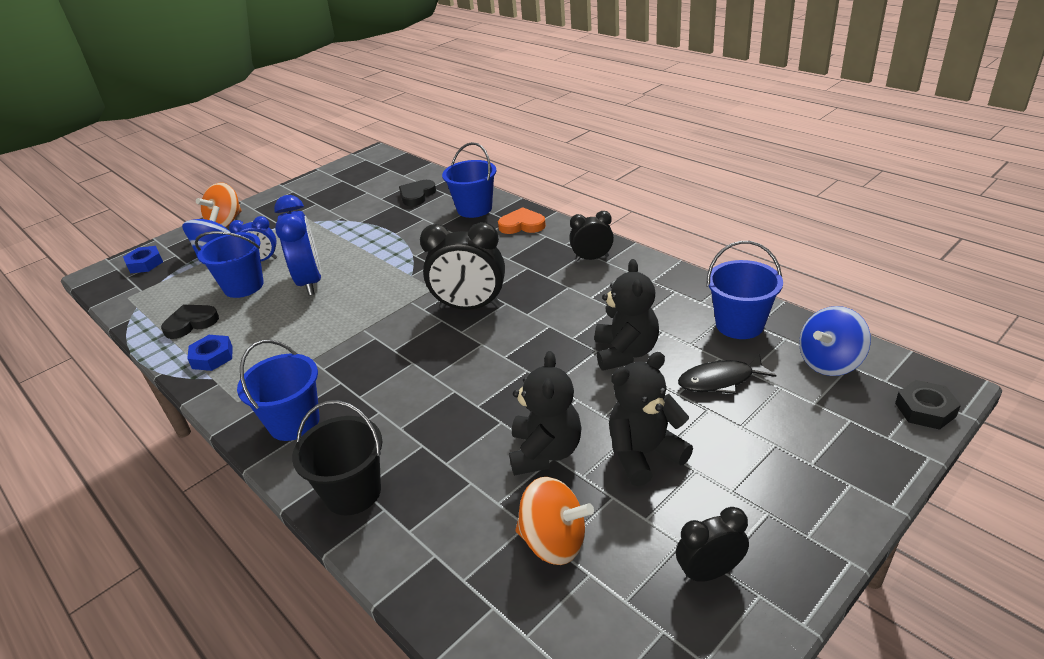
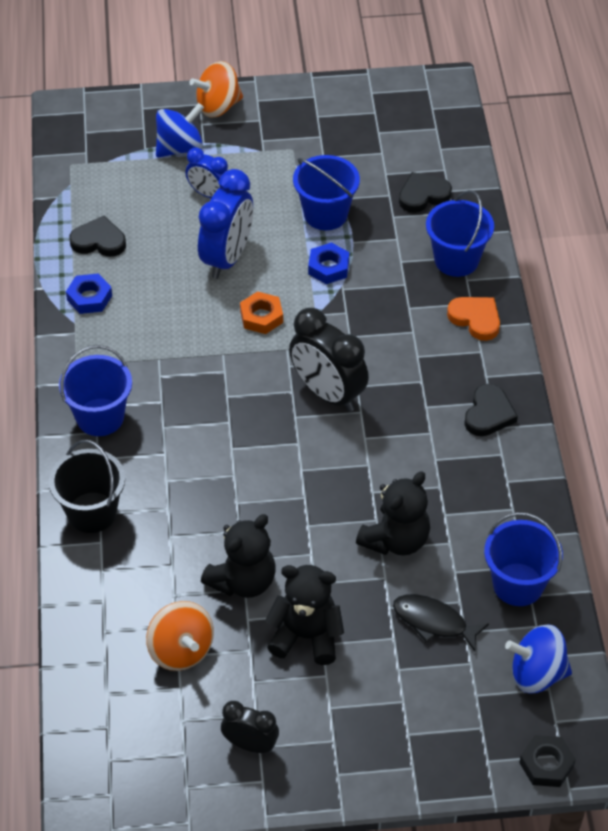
camera: 35 degrees right, 15 degrees up
blue nut [123,246,163,273] -> blue nut moved to [308,243,349,284]
blue bucket [195,231,264,298] -> blue bucket moved to [293,155,360,230]
black clock [569,211,614,261] -> black heart [464,384,518,436]
none -> orange nut [240,291,283,334]

